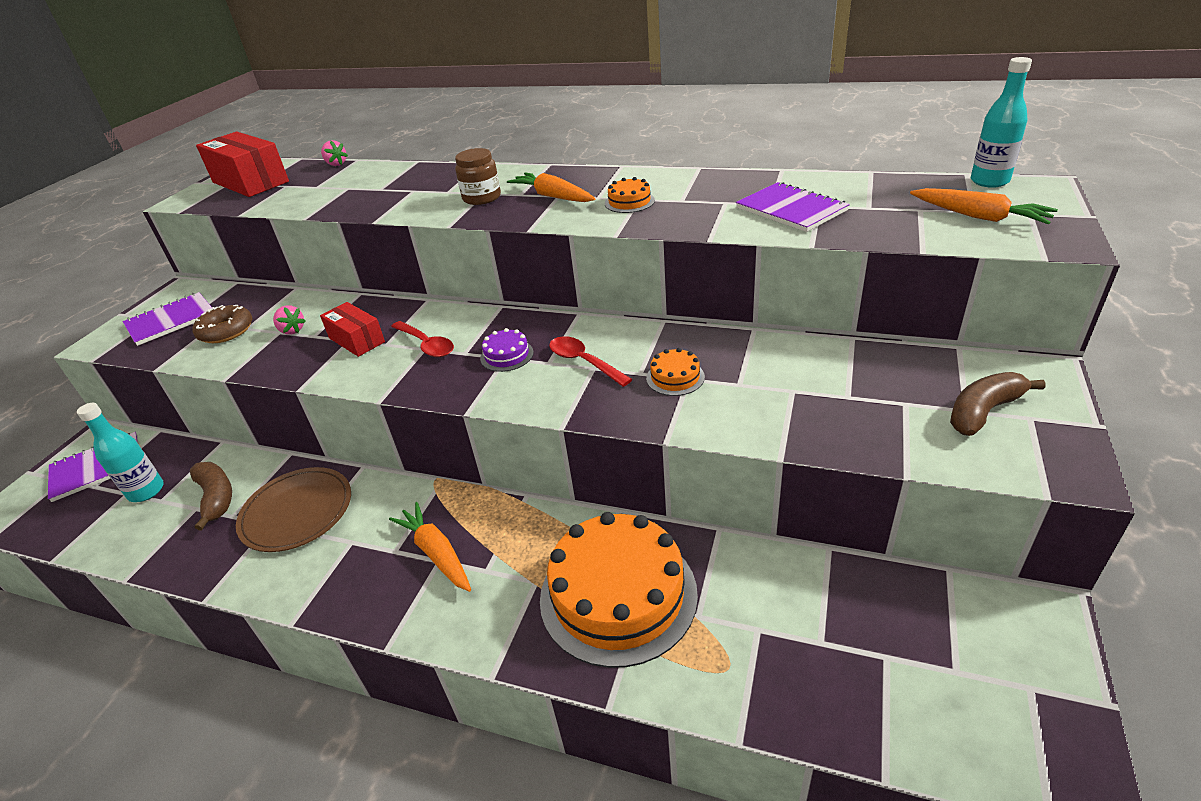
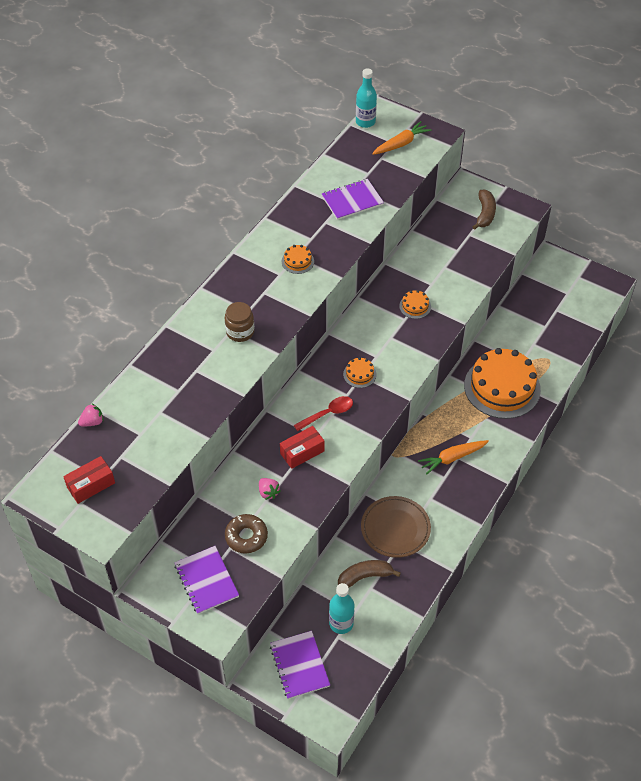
camera: 80 degrees left, 15 degrees up
red box [196,132,289,197] -> red box [63,456,115,504], size x0.60
pink strawberry [273,305,306,335] -> pink strawberry turned 90 degrees clockwise [259,478,280,500]
purple cake [480,328,534,372] -> orange cake [343,357,376,388]
orange carrot [507,172,596,202] -> none
red spoon [549,336,633,387] -> none
brown banana [950,372,1046,436] -> brown banana turned 150 degrees counterclockwise [472,189,496,230]

